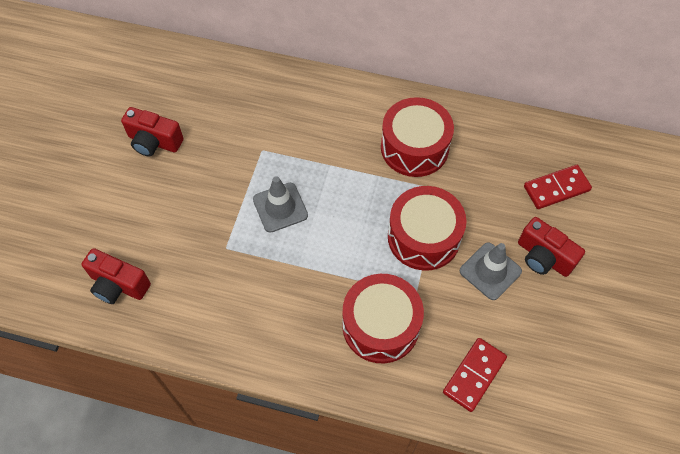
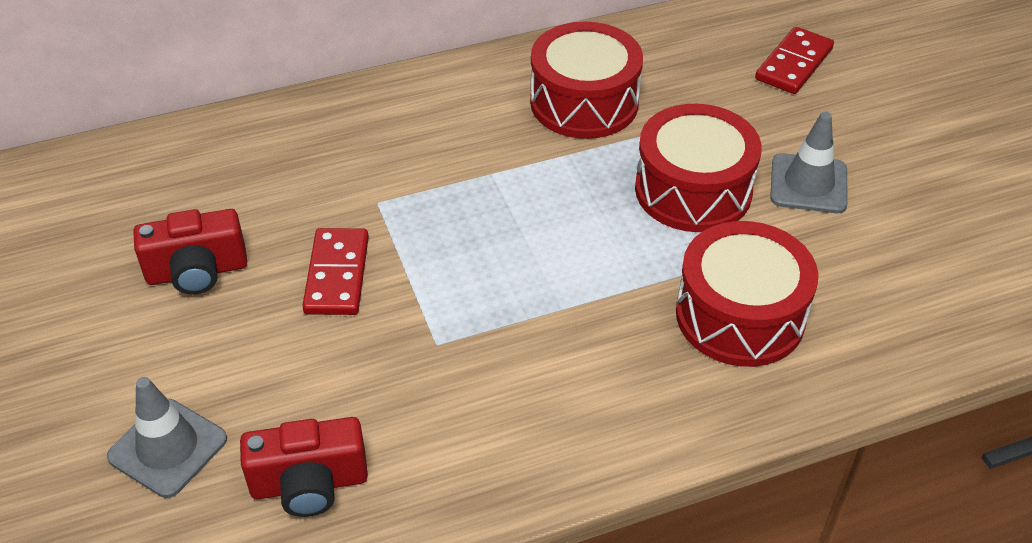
camera: 35 degrees left, 15 degrees down
grey traffic cone [253,176,308,233] -> grey traffic cone moved to [107,377,227,498]
red domino [443,338,507,412] -> red domino moved to [302,228,369,315]
red camera [518,217,585,277] -> none

